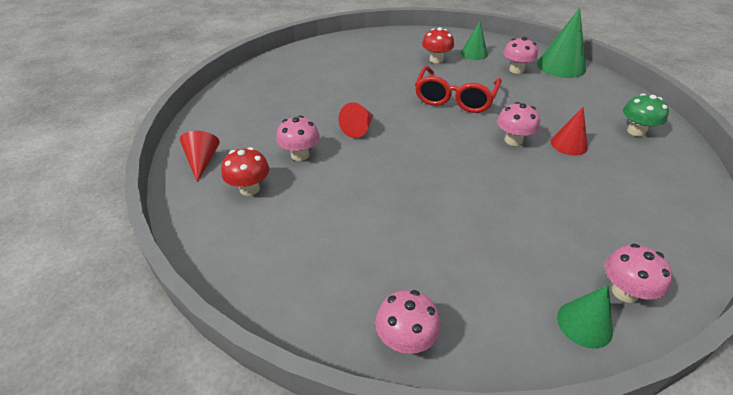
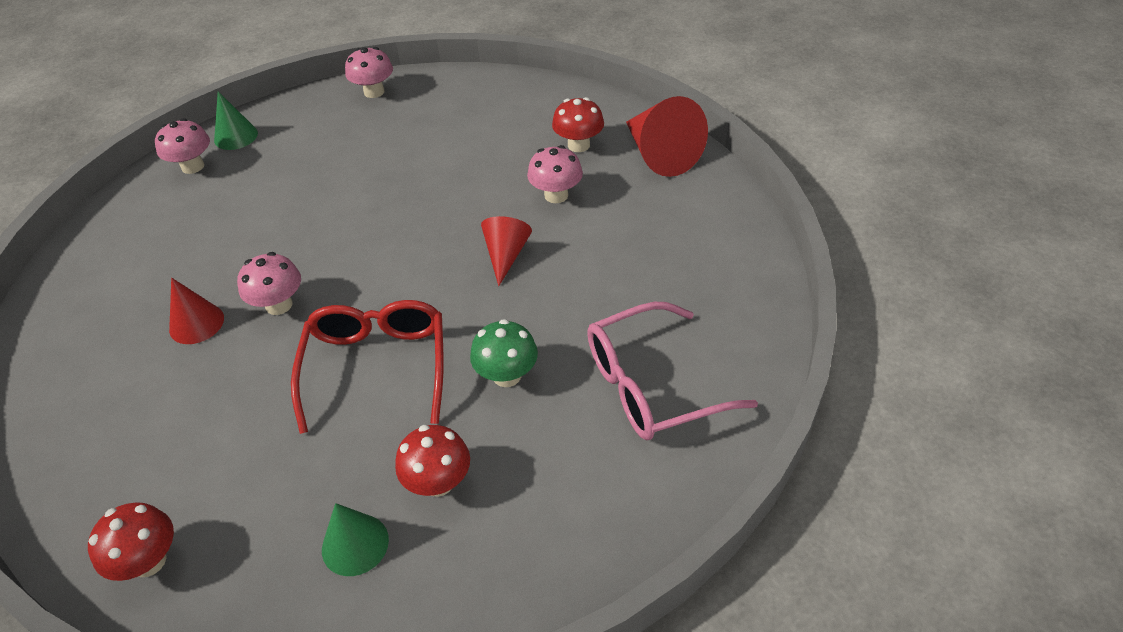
camera: 160 degrees right, 5 degrees up
red cone [180,131,220,182] -> red cone [626,96,708,177], size x1.67
pink mushroom [503,37,538,74] -> none
green cone [537,8,586,78] -> red mushroom [88,502,174,581]
green mushroom [623,94,669,137] -> green mushroom moved to [470,319,538,387]
none -> pink glasses [587,302,758,440]

